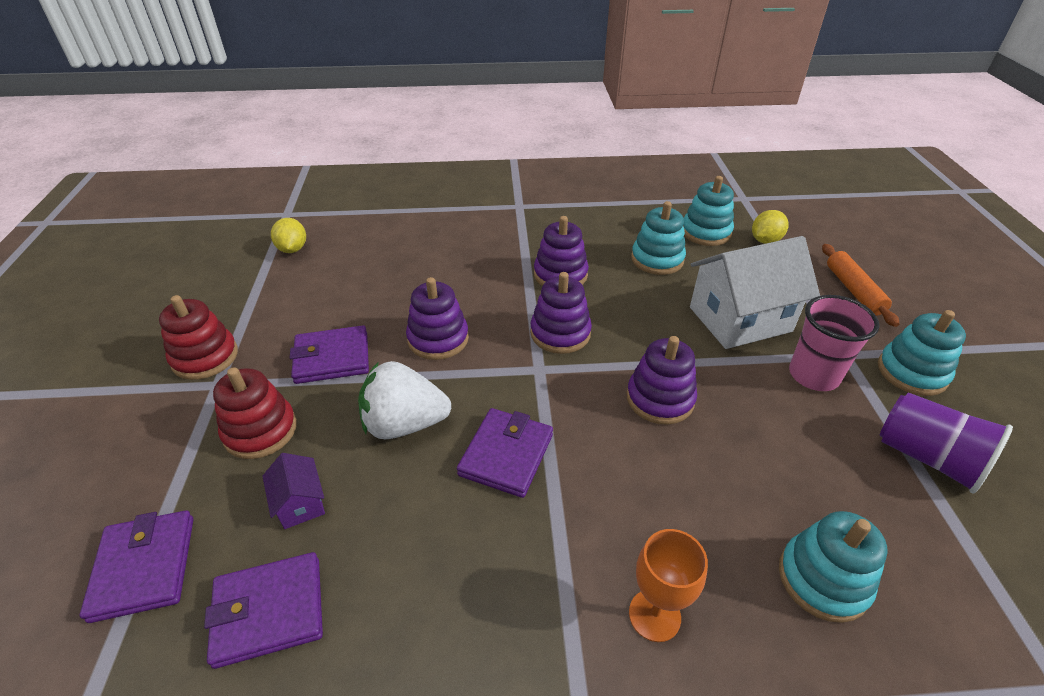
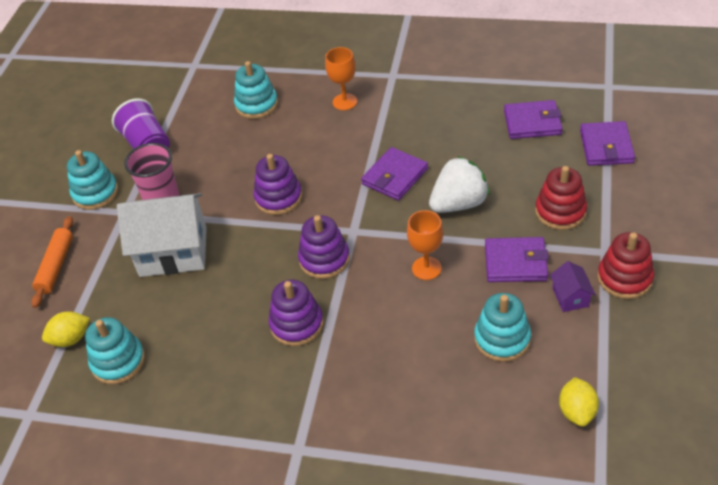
camera: 160 degrees left, 5 degrees up
purple house [262,453,325,529] -> purple house moved to [550,261,596,312]
white strawberry [358,361,452,439] -> white strawberry turned 45 degrees counterclockwise [429,156,490,213]
purple stacking toy [406,277,469,360] -> orange goblet [407,210,443,280]
turquoise stacking toy [631,201,686,275] -> turquoise stacking toy moved to [474,293,531,362]

